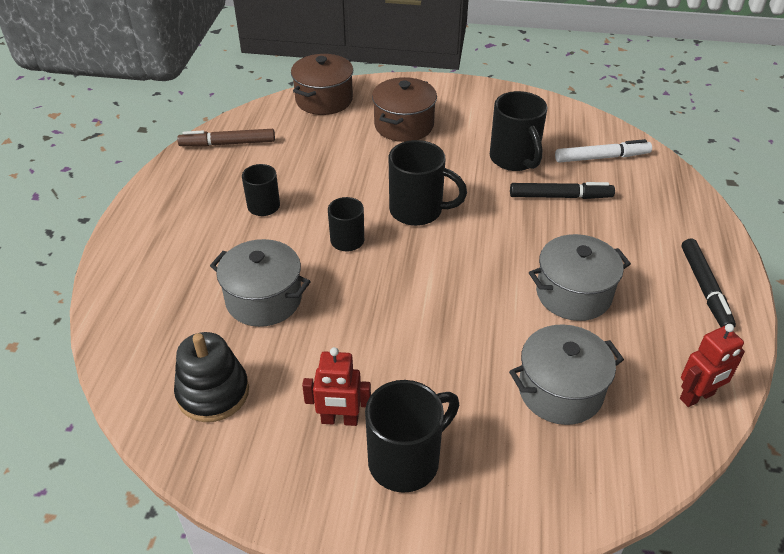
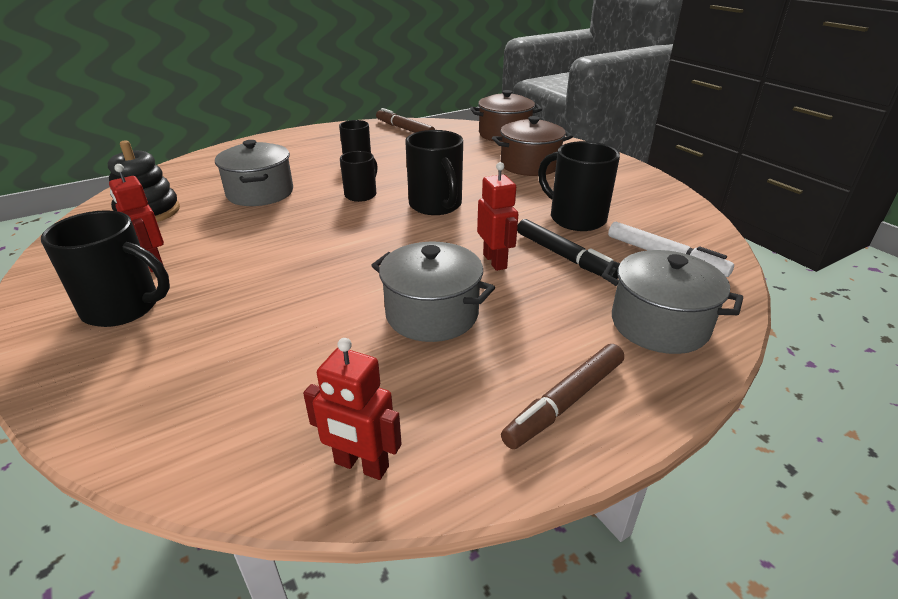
camera: 50 degrees right, 10 degrees down
black mug [490,91,548,171] -> black mug turned 105 degrees clockwise [538,141,620,231]
grey pot [509,324,624,425] -> grey pot moved to [602,250,743,354]
black marker [682,239,736,328] -> brown marker [501,344,624,449]
none -> red robot [477,162,518,271]

